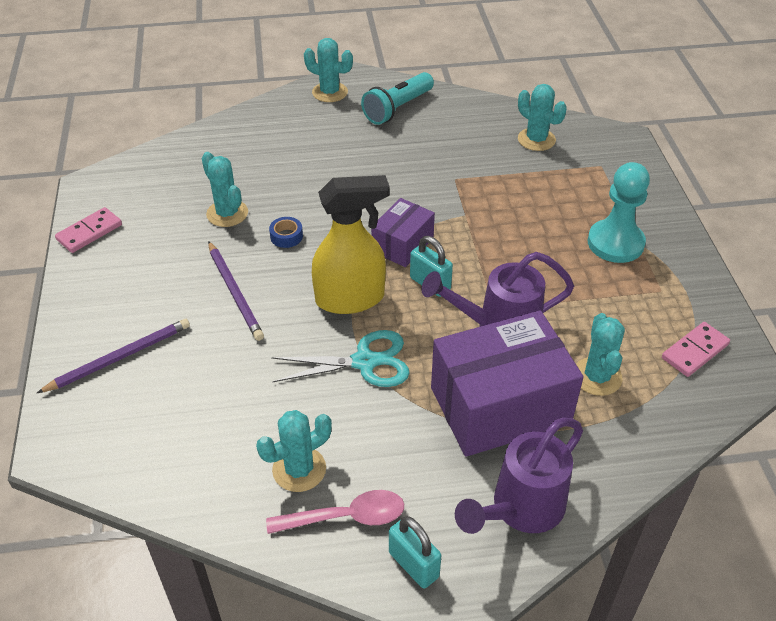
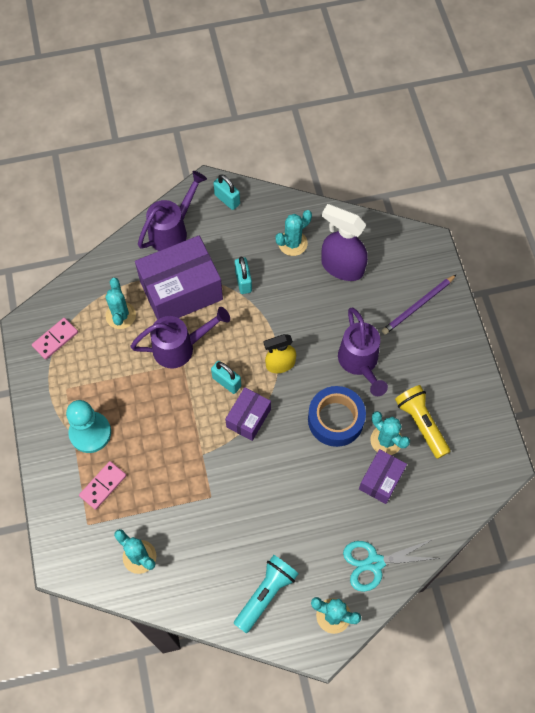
camera: 175 degrees right, 20 degrees up
pink domino [55,207,122,253] -> pink domino moved to [79,461,126,510]
purple pencil [208,241,264,341] -> purple watering can [338,307,388,396]
pink spoon [266,490,404,534] -> none
blue tape [269,217,303,248] -> blue tape [308,386,366,447], size x2.31
turquoise scissors [271,330,410,387] -> turquoise scissors moved to [343,539,440,592]
yellow spray bottle [312,175,389,314] -> yellow spray bottle [264,334,296,373], size x0.64
none -> turquoise padlock [235,256,252,294]
none -> purple spray bottle [321,204,368,281]
none -> purple box [359,449,407,504]
none -> yellow flashlight [395,385,450,459]

